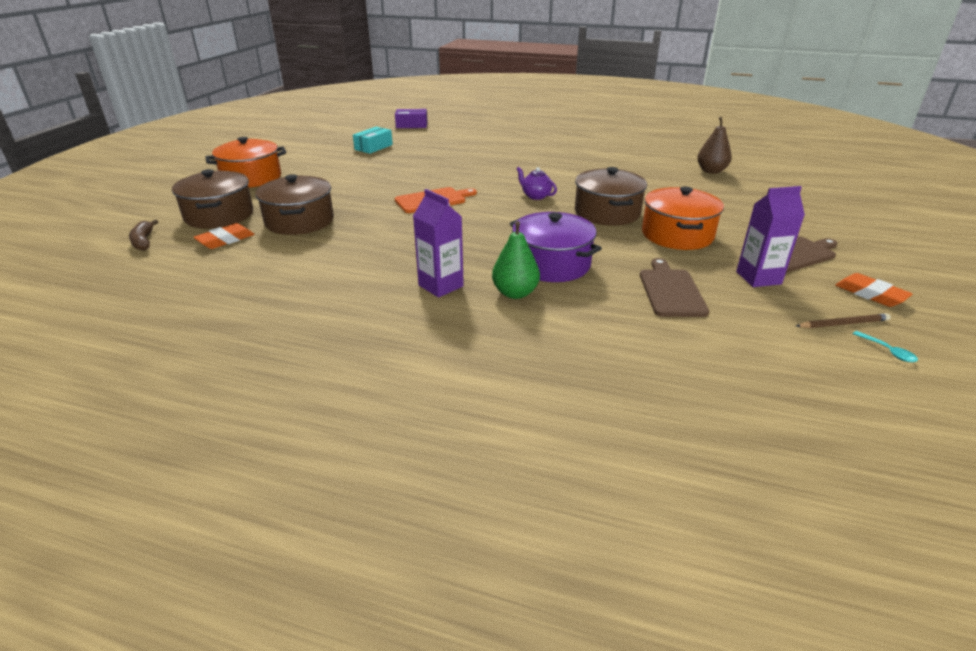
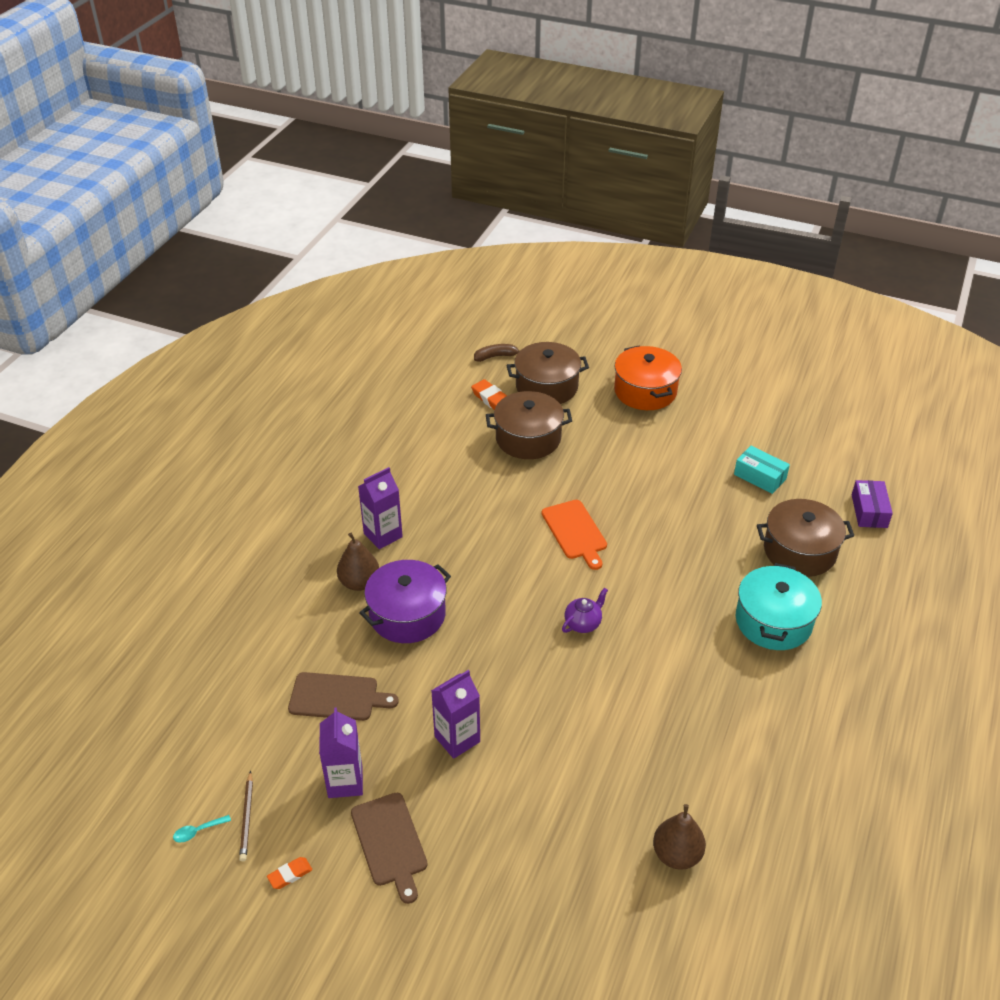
camera: 95 degrees right, 10 degrees up
green pear [492,221,540,299] -> brown pear [337,533,379,591]
brown pot [575,167,647,226] -> brown pot moved to [757,499,854,577]
orange pot [642,187,724,250] -> purple carton [431,670,480,759]
orange eraser [835,273,912,307] -> orange eraser [267,857,312,889], size x0.63
none -> turquoise pot [736,563,822,650]

